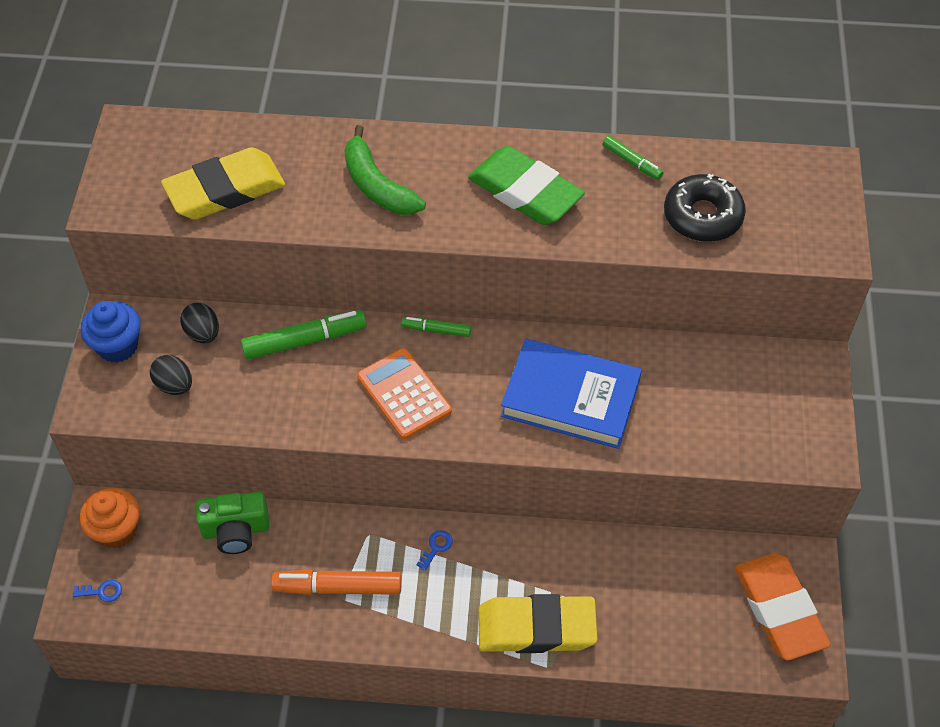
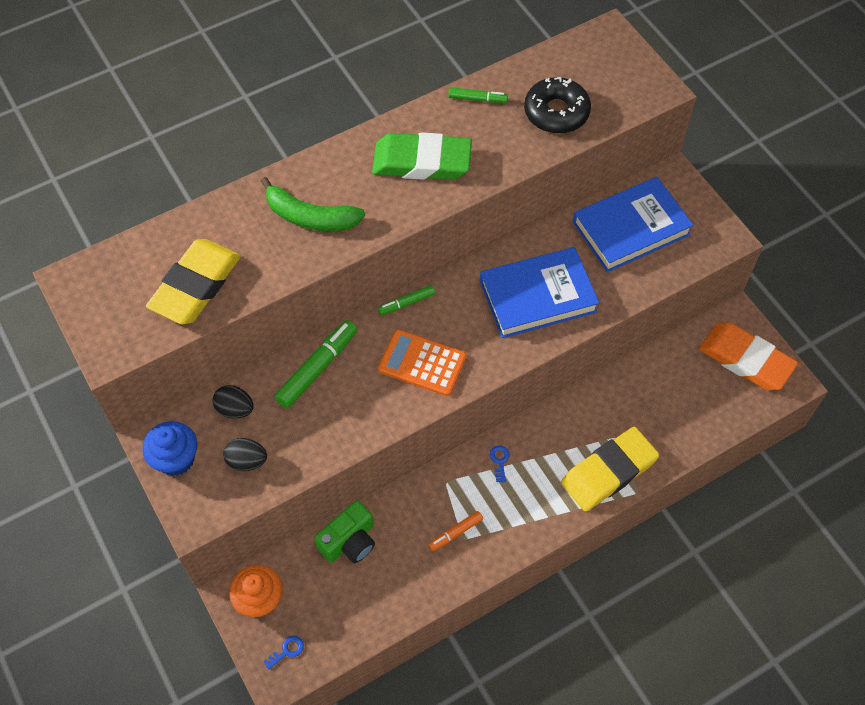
camera: 35 degrees left, 5 degrees up
orange marker [271,570,402,595] -> orange marker [428,511,483,551], size x0.56
none -> blue book [573,177,694,272]

